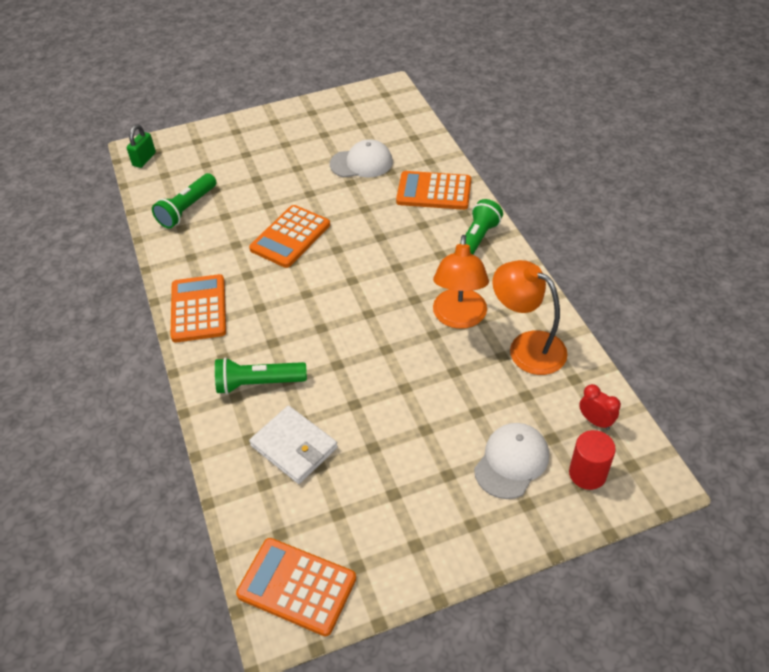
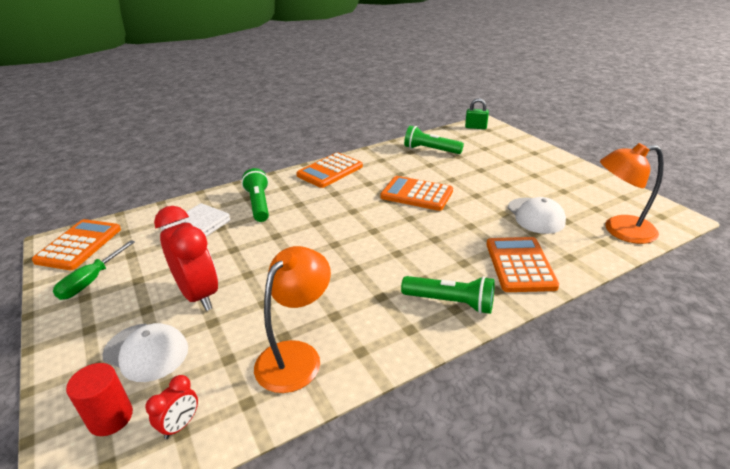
camera: 80 degrees right, 15 degrees down
orange calculator [170,274,226,342] -> orange calculator turned 150 degrees clockwise [296,153,363,188]
orange lamp [433,235,489,329] -> orange lamp moved to [600,143,664,244]
none -> green screwdriver [53,240,135,300]
none -> red clock [154,206,218,311]

